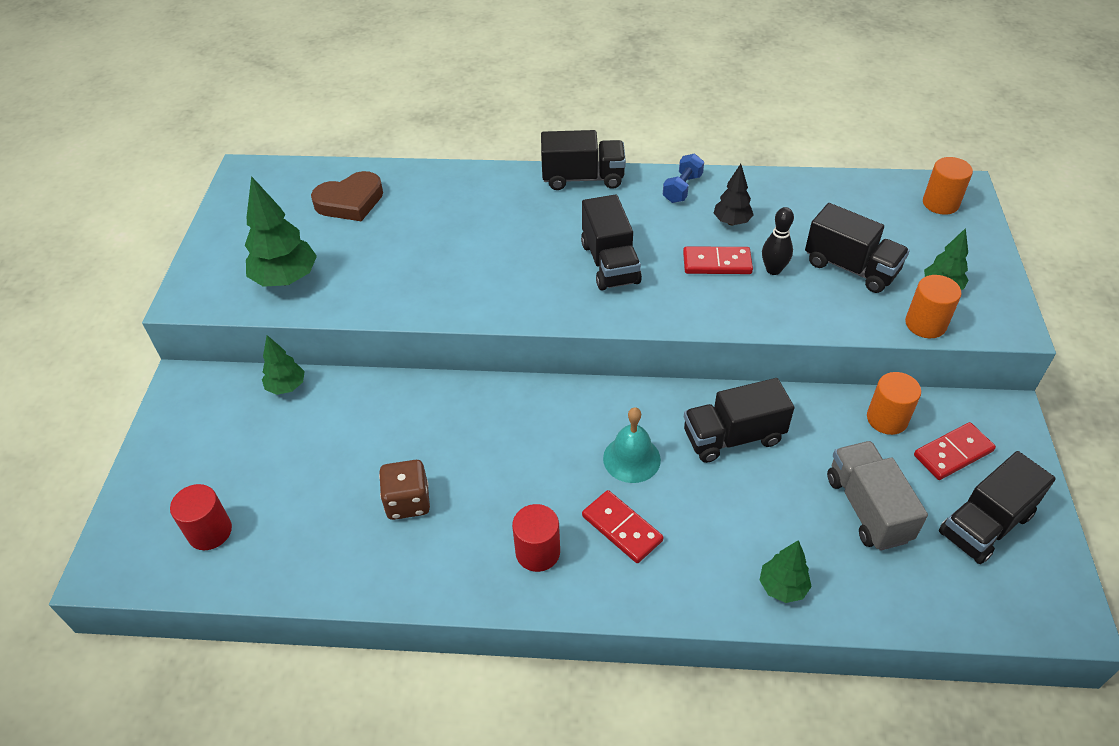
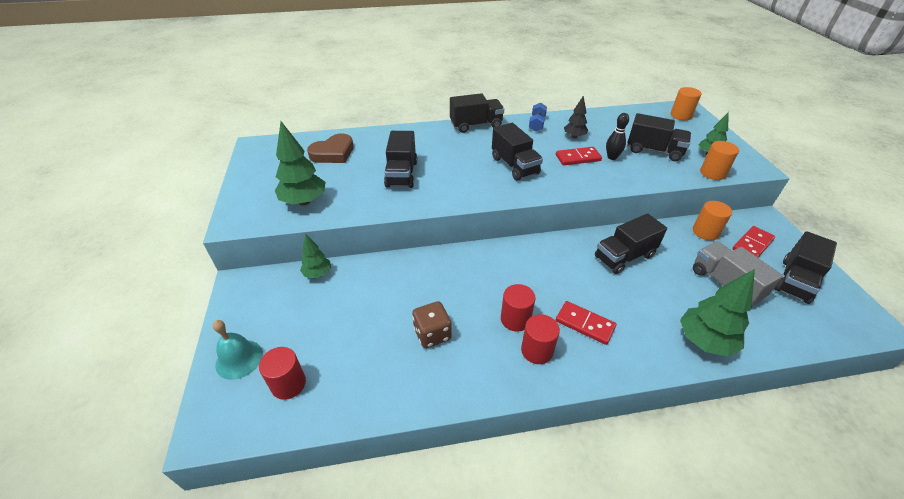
camera: 15 degrees left, 5 degrees down
turquoise bell [603,407,661,483] -> turquoise bell moved to [213,320,263,380]
green tree [759,540,812,603] -> green tree [680,269,755,357], size x1.70
none -> black truck [384,131,417,188]
none -> red cylinder [501,284,535,332]

